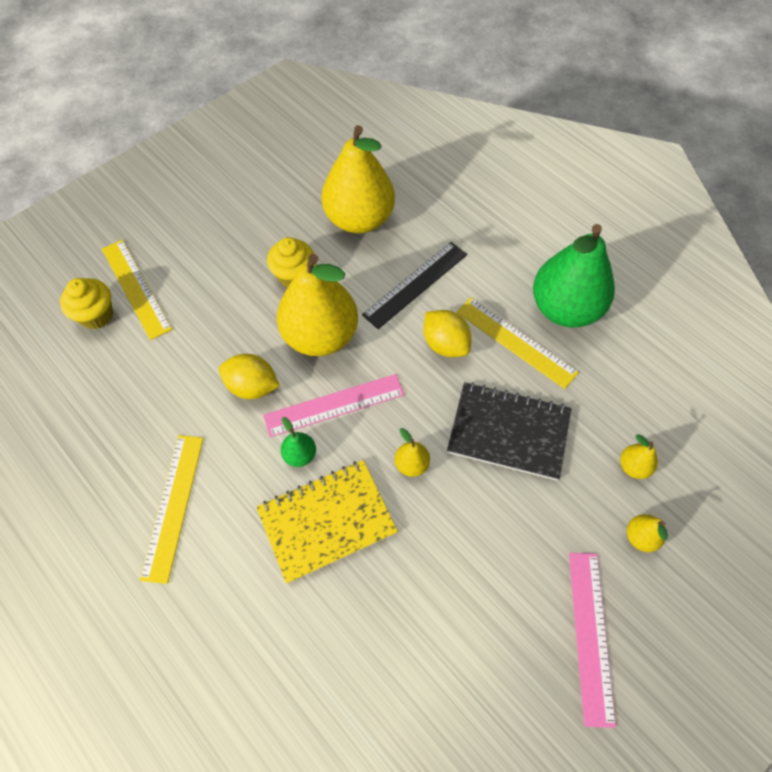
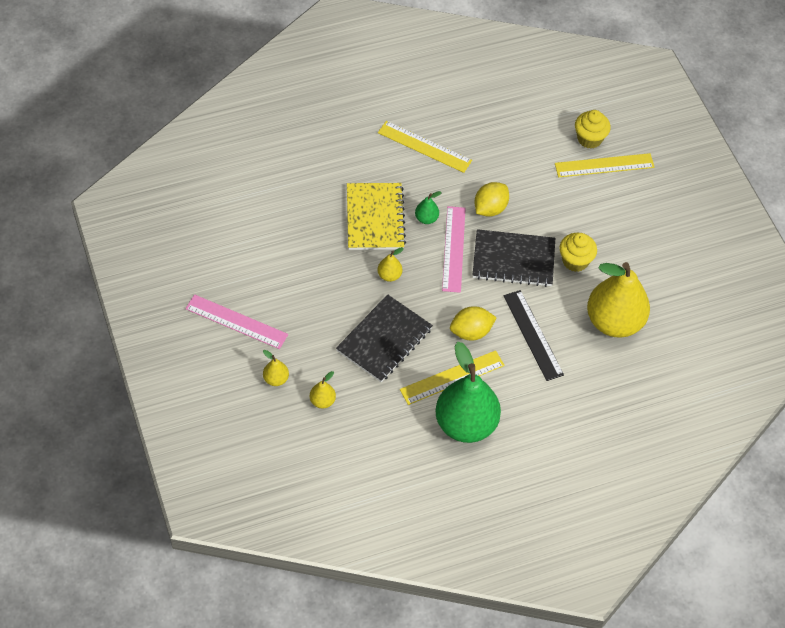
camera: 110 degrees right, 5 degrees down
yellow pear [277,254,358,356] -> black notebook [473,229,555,287]

